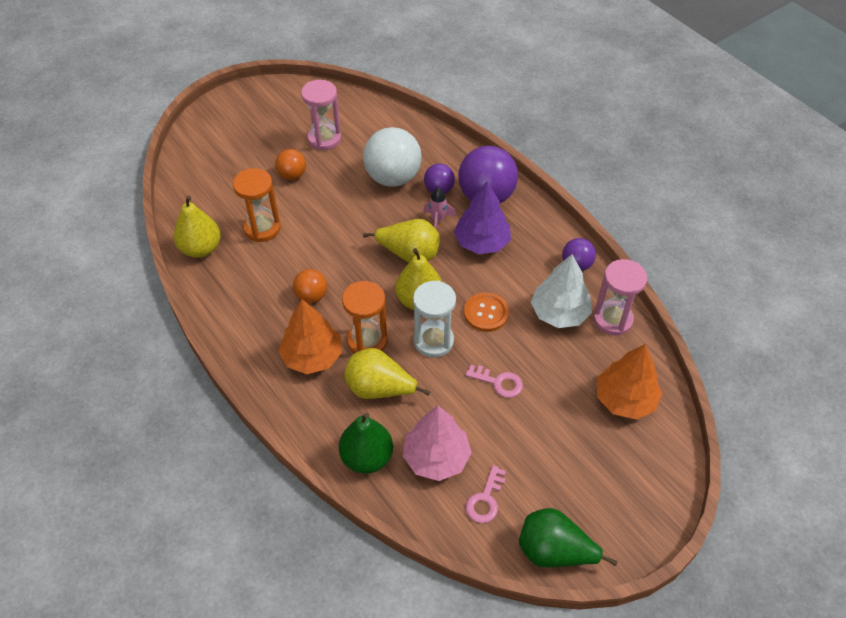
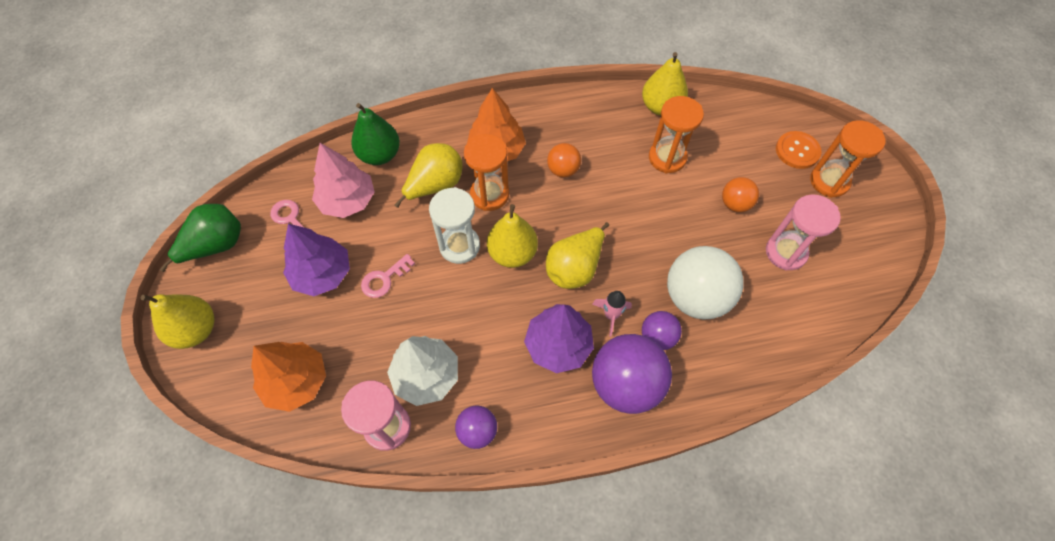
camera: 115 degrees right, 10 degrees up
orange button [464,293,509,332] -> orange button moved to [776,131,822,169]
none -> yellow pear [141,294,214,349]
none -> purple tree [283,224,350,296]
none -> orange hourglass [810,120,885,198]

